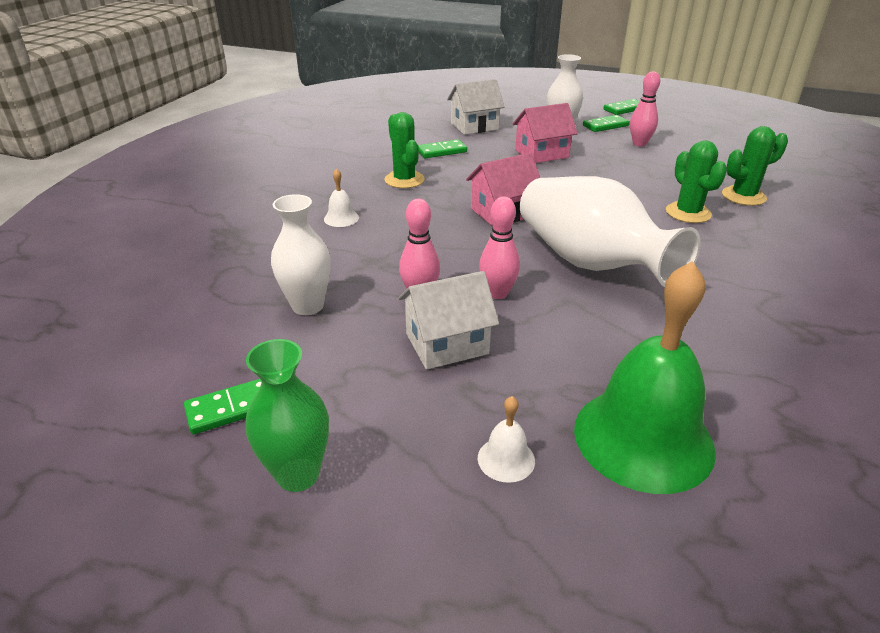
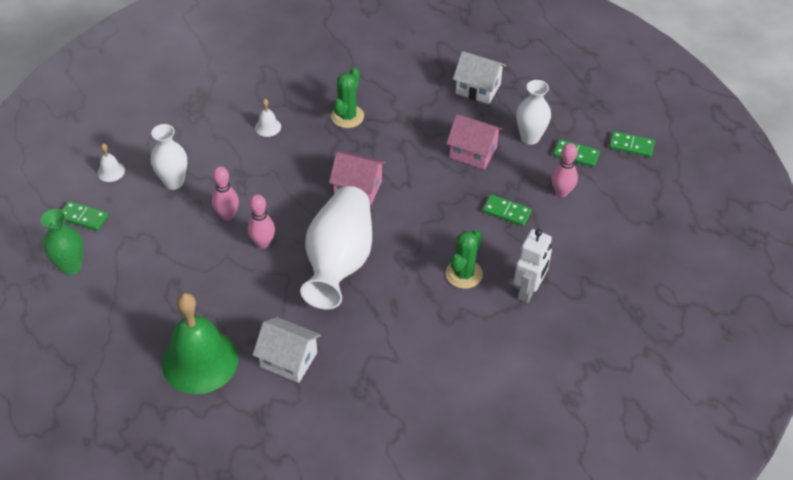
camera: 45 degrees right, 15 degrees up
white house [398,271,499,370] -> white house moved to [253,317,321,383]
green domino [418,139,467,158] -> green domino moved to [483,194,532,226]
white bell [478,396,535,483] -> white bell moved to [97,143,125,182]
green cactus [722,126,788,206] -> white robot [514,229,552,303]

